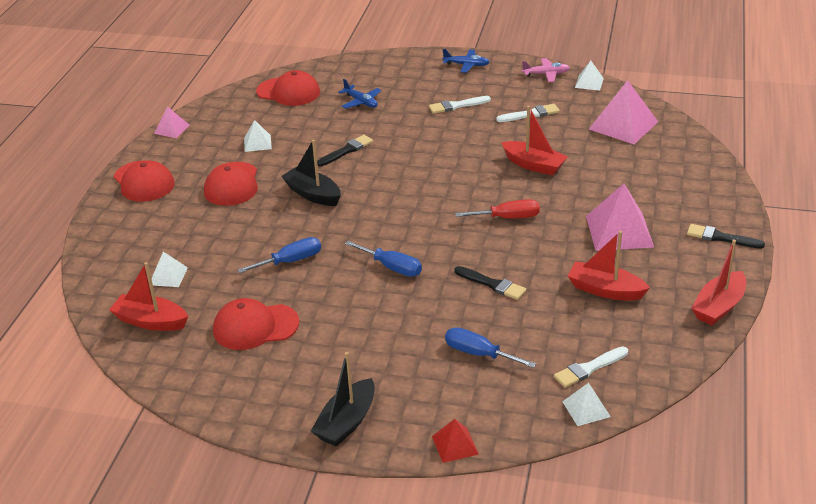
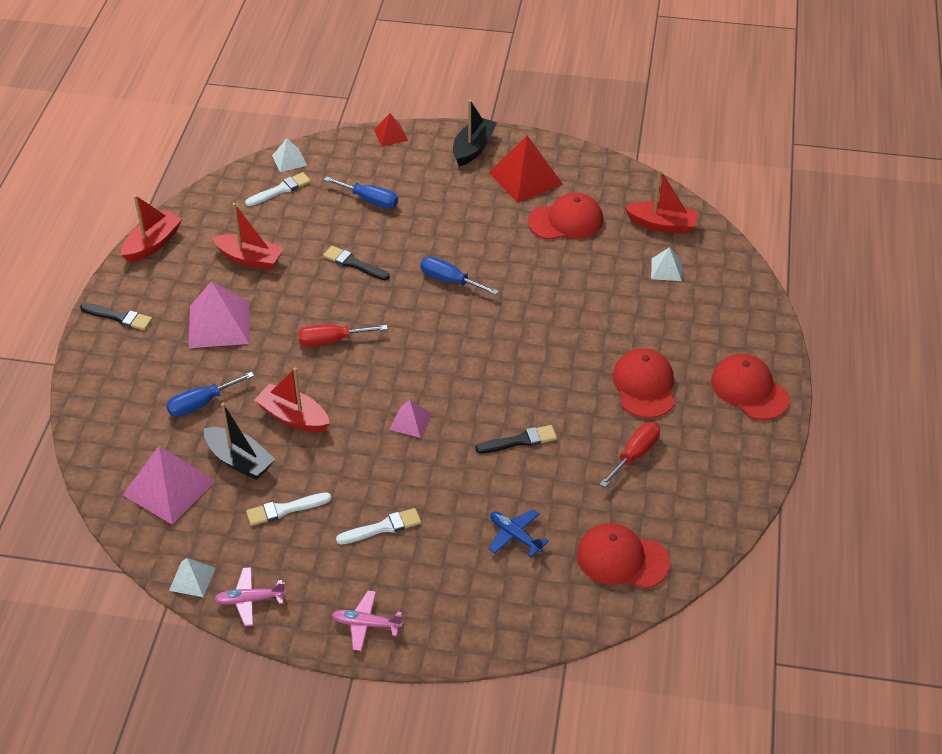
camera: 175 degrees right, 10 degrees up
pink pyramid [154,107,190,138] -> pink pyramid moved to [389,400,432,438]
blue screwdriver [238,237,321,273] -> blue screwdriver moved to [166,372,254,417]
white pyramid [244,120,272,152] -> red screwdriver [600,422,660,487]
black boat [281,140,341,206] -> black boat moved to [204,403,275,480]
black brush [317,135,373,166] -> black brush turned 150 degrees counterclockwise [475,425,557,453]
blue plane [443,49,489,73] -> pink plane [332,591,403,651]
none -> red pyramid [489,135,563,203]

